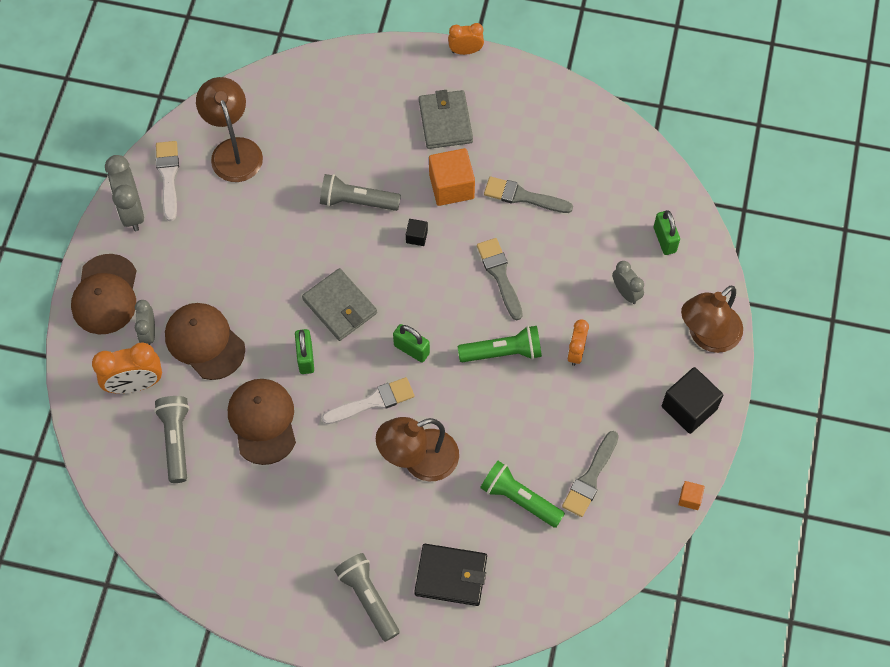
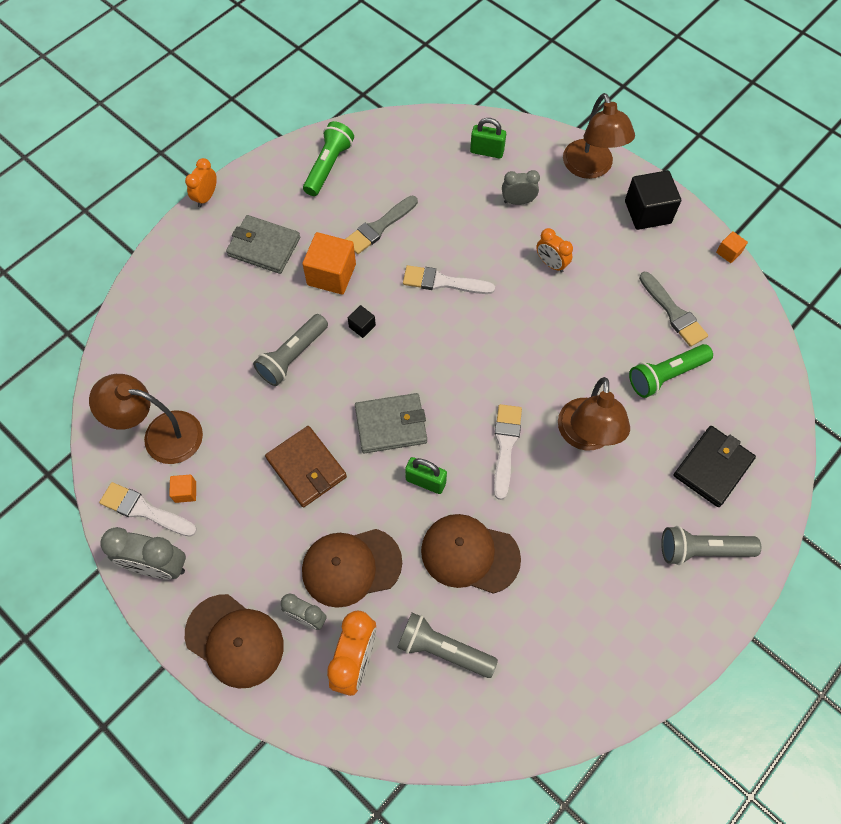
camera: 60 degrees left, 0 degrees up
green padlock [393,324,430,363] -> none
green flashlight [458,326,542,362] -> green flashlight moved to [303,121,354,196]
grey brush [477,238,523,320] -> white brush [403,265,495,294]
none -> orange cube [169,475,196,503]
none -> brown wallet [265,426,347,507]

